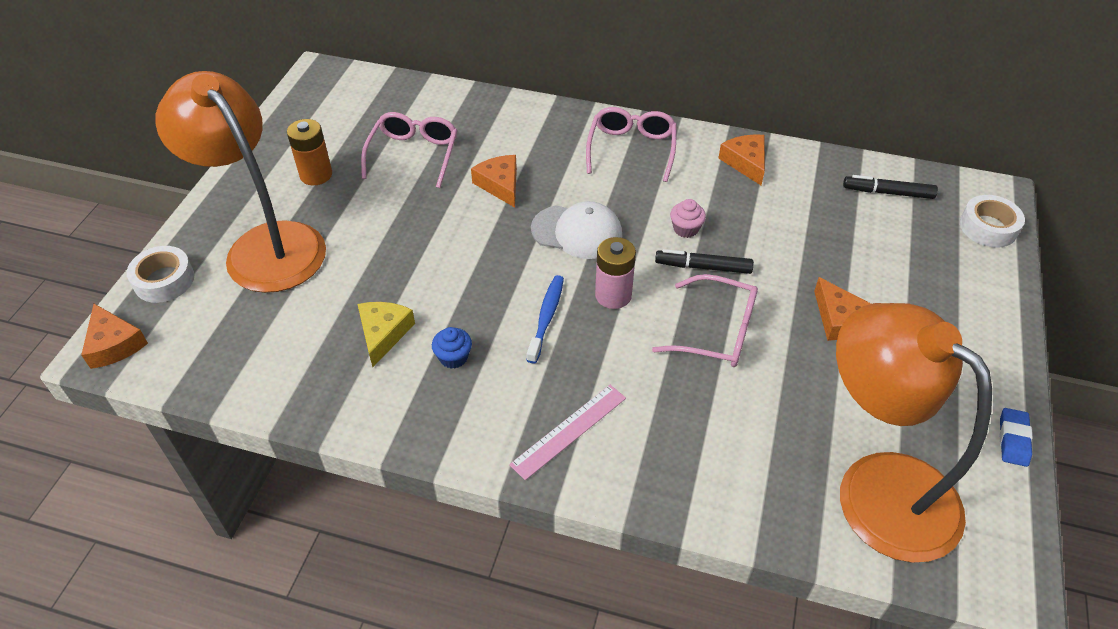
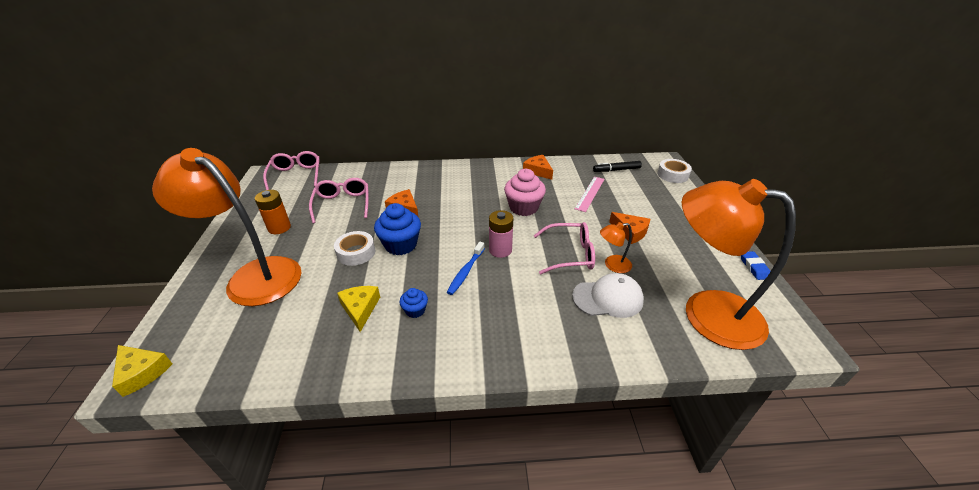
camera: 20 degrees left, 10 degrees down
orange cheese [81,304,148,369] -> yellow cheese [112,345,172,397]
white tape [127,246,194,303] -> white tape moved to [334,231,375,266]
pink ruler [509,385,626,480] -> pink ruler moved to [575,176,605,212]
blue toothbrush [526,275,564,364] -> blue toothbrush turned 150 degrees counterclockwise [447,242,485,295]
white cap [531,201,622,259] -> white cap moved to [572,273,644,318]
pink glasses [586,107,677,182] -> pink glasses moved to [263,151,320,190]
black marker [655,249,754,274] -> none
pink cupcake [670,199,706,238] -> pink cupcake [504,169,546,216], size x1.92
none -> blue cupcake [374,203,421,255]
none -> orange lamp [600,222,632,273]

